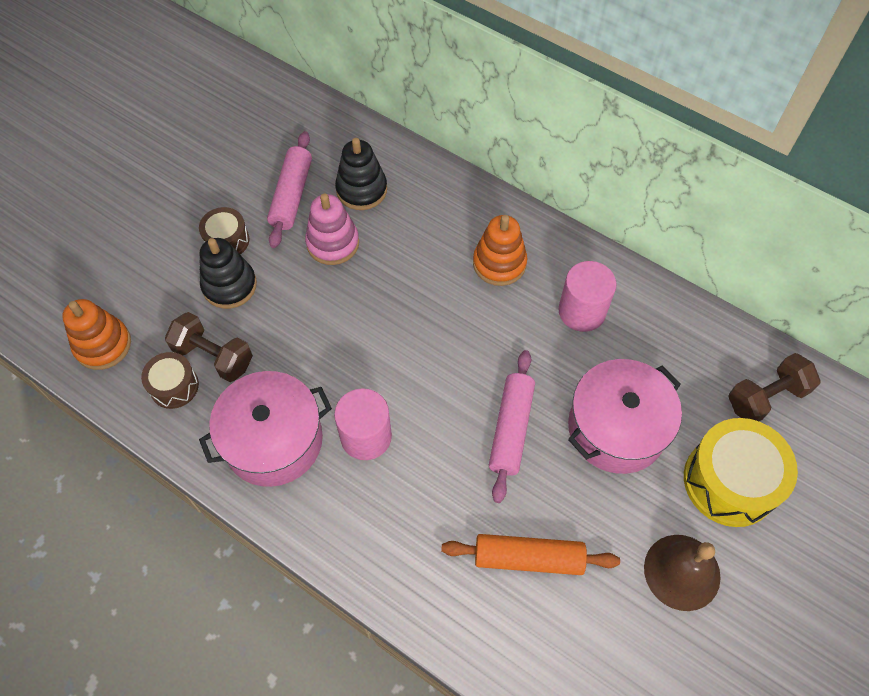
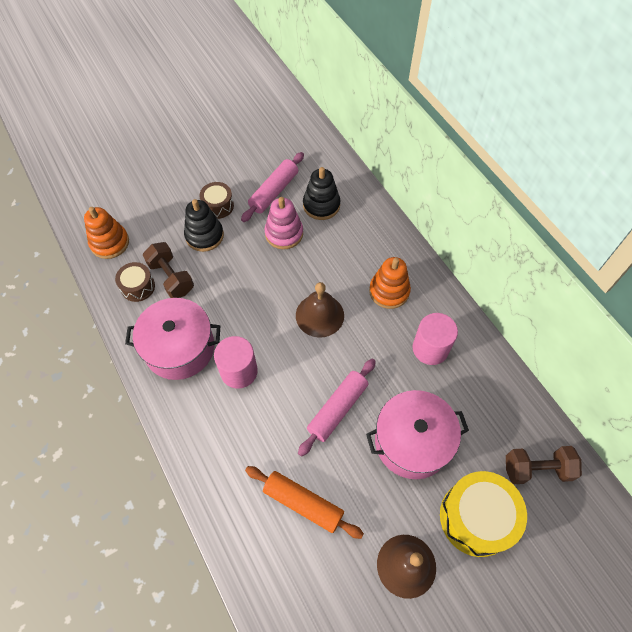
camera: 25 degrees right, 0 degrees up
none -> brown bell [296,282,344,338]

